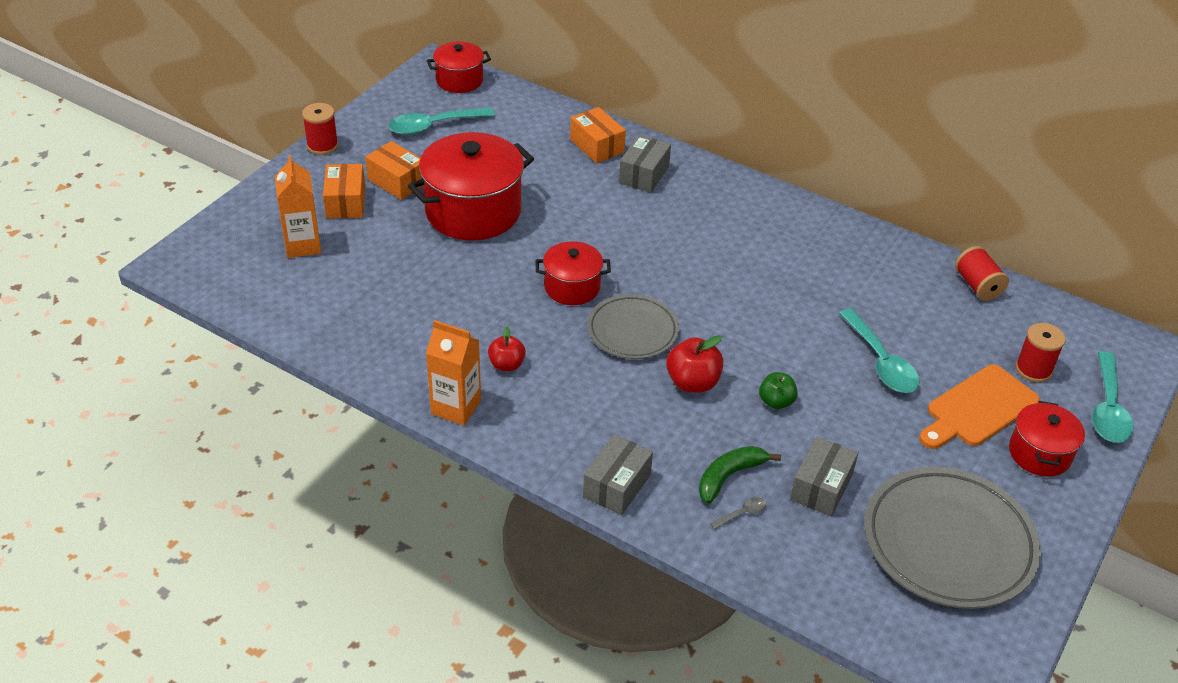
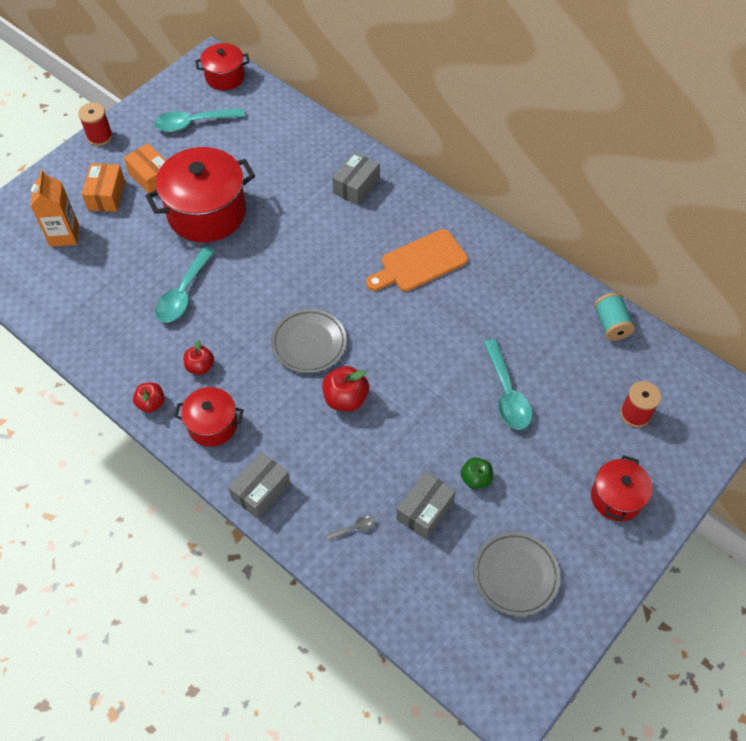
camera: 10 degrees right, 15 degrees up
orange carton [426,320,481,425] -> red apple [133,383,165,413]
red pot [536,241,611,305] -> red pot moved to [174,387,243,447]
orange box [570,107,626,163] -> none
green banana [699,446,781,504] -> none
green apple [759,372,798,409] -> green apple moved to [461,457,493,489]
grey plate [864,467,1041,609] -> grey plate [473,532,560,616], size x0.61
orange cutting board [919,365,1040,449] -> orange cutting board moved to [366,229,468,291]
red spool [955,246,1009,301] -> turquoise spool [594,293,635,341]
turquoise spoon [1092,351,1134,443] -> turquoise spoon moved to [155,246,215,323]

